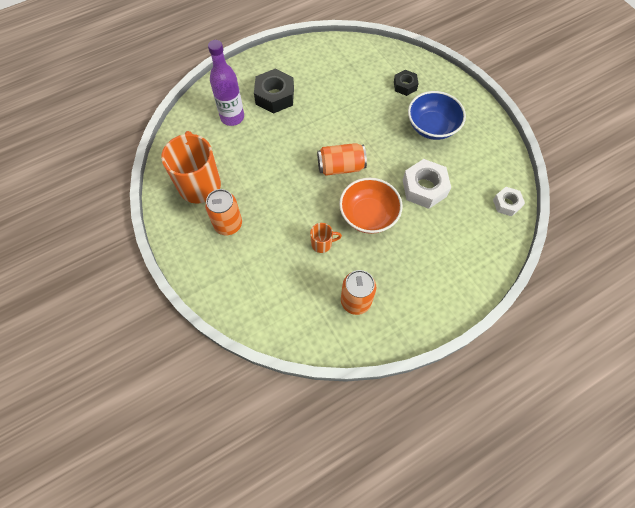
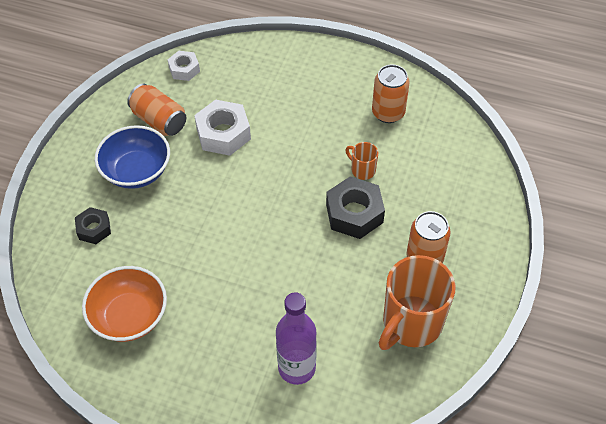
camera: 130 degrees left, 10 degrees down
black nut [254,69,294,114] -> black nut moved to [326,177,385,239]
orange can [317,143,367,176] -> orange can moved to [127,84,186,136]
orange bowl [339,178,403,234] -> orange bowl moved to [82,266,167,342]

